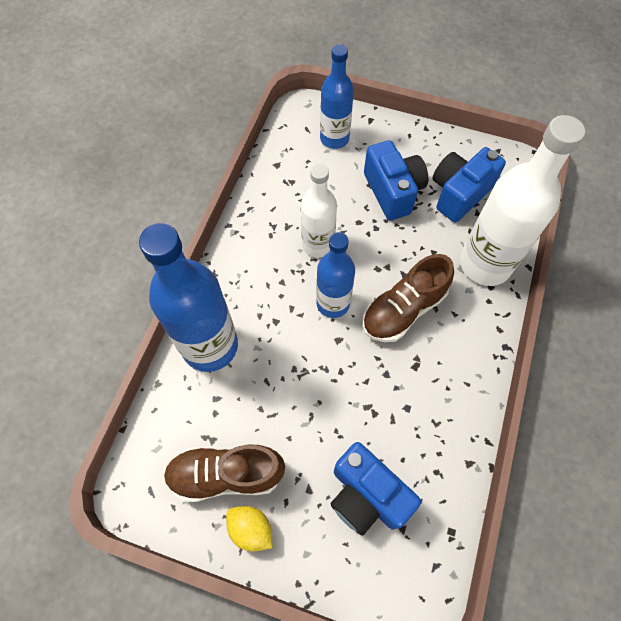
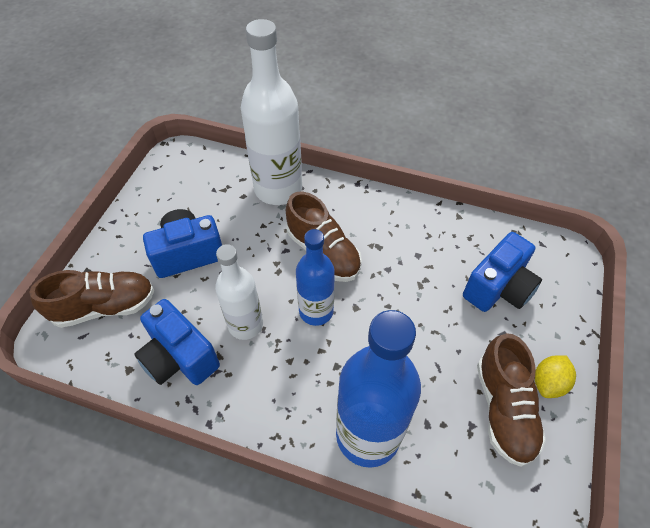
camera: 90 degrees left, 10 degrees down
blue bottle [320,44,354,149] -> brown shoe [29,270,154,328]
blue camera [433,147,506,222] -> blue camera moved to [134,299,220,385]

